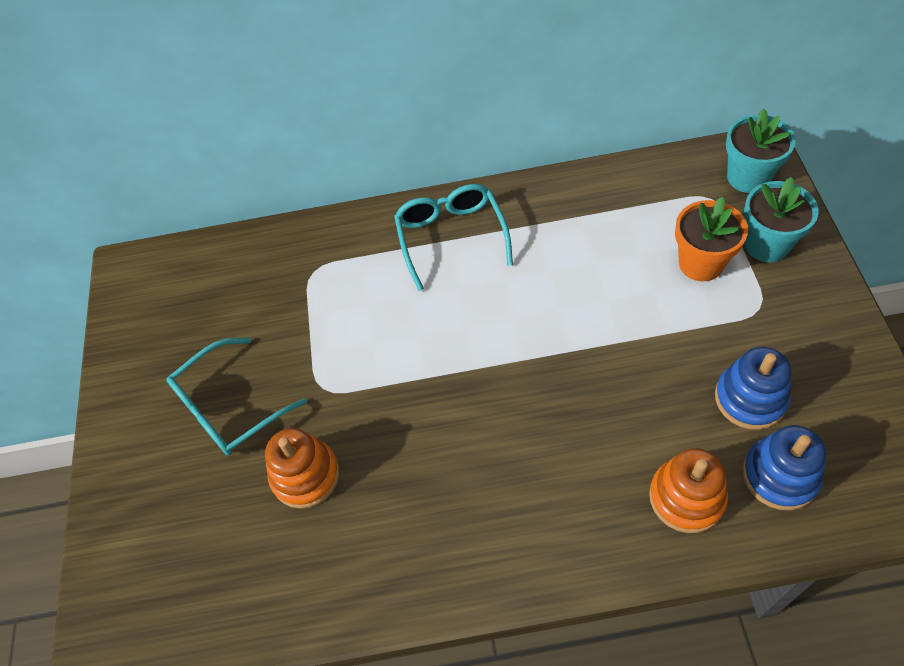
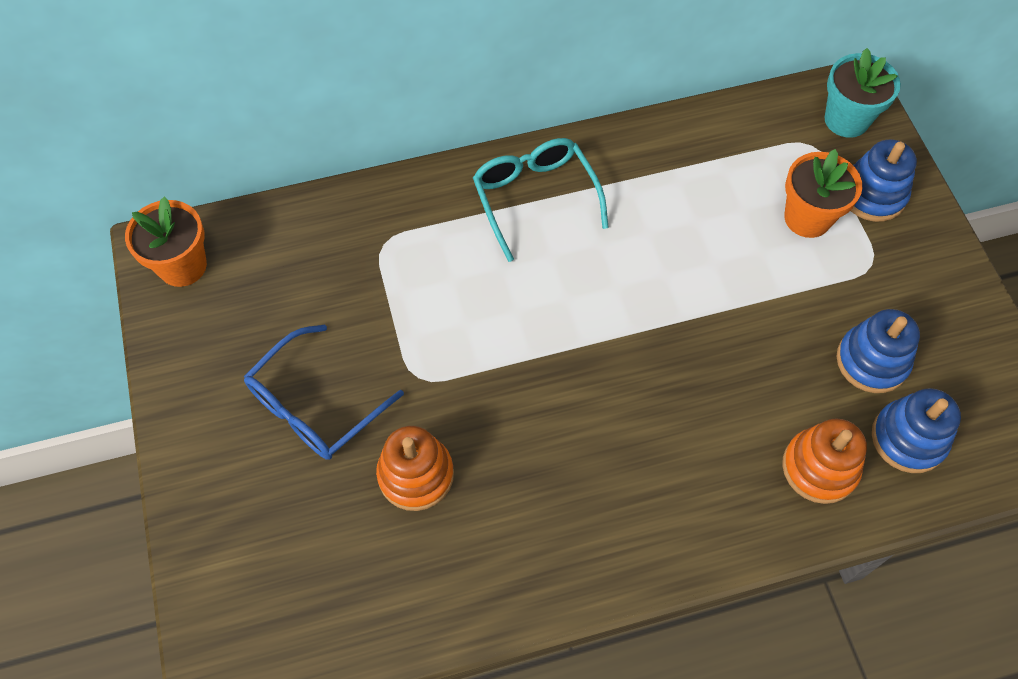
camera: 15 degrees left, 5 degrees up
turquoise glasses [166,337,307,456] -> blue glasses [244,324,404,460]
turquoise flower pot [744,177,819,262] -> blue stacking toy [850,139,917,222]
none -> orange flower pot [125,197,207,287]

